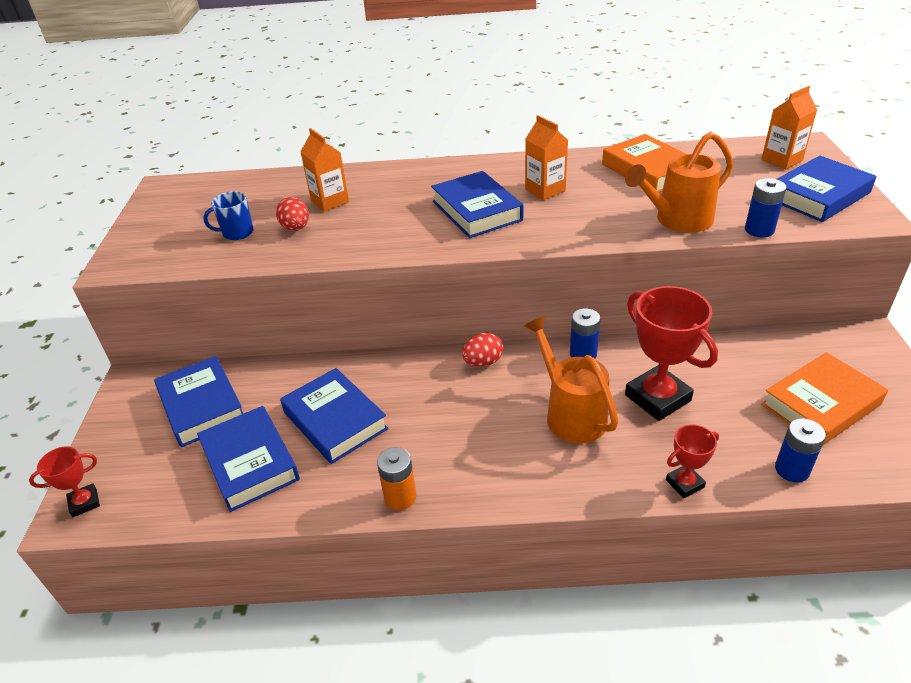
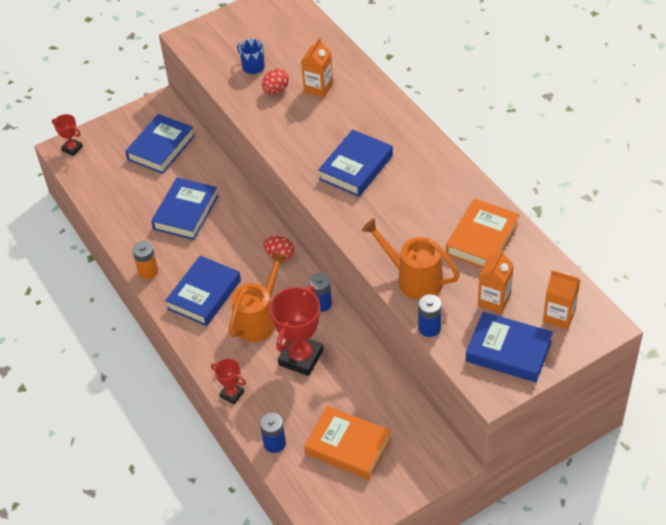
camera: 60 degrees right, 10 degrees up
blue book [197,406,300,512] -> blue book moved to [165,256,241,326]
orange carton [525,115,568,200] -> orange carton moved to [478,249,514,314]

